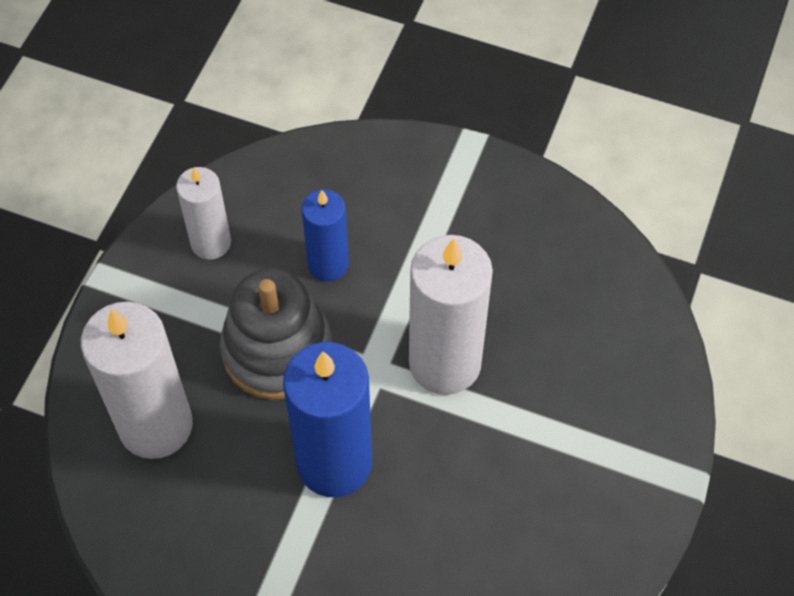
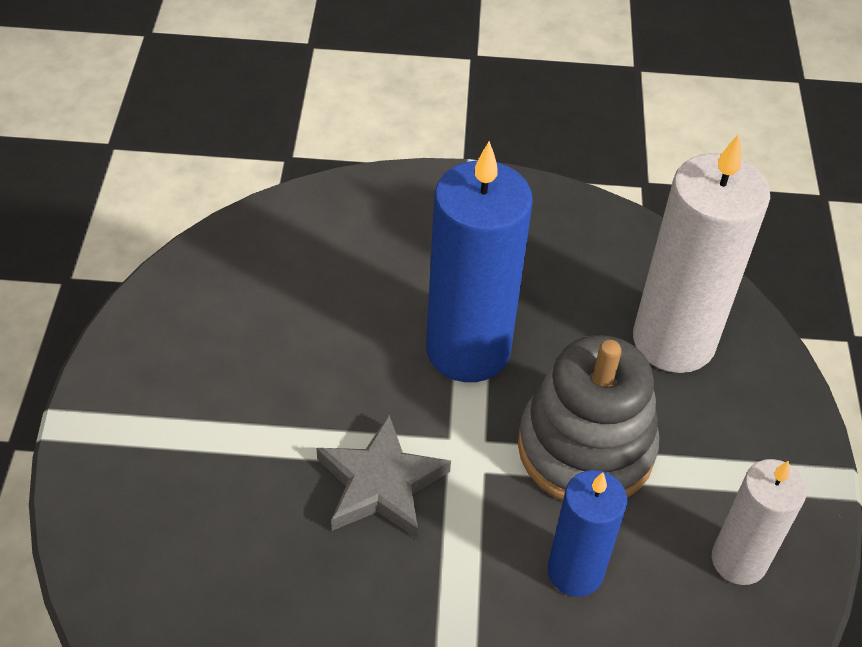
camera: 160 degrees right, 10 degrees down
white candle [409,235,493,395] -> grey star [317,415,451,539]

